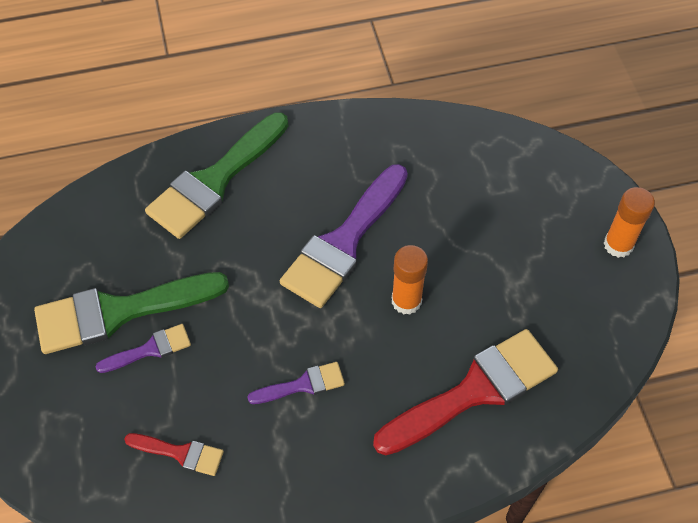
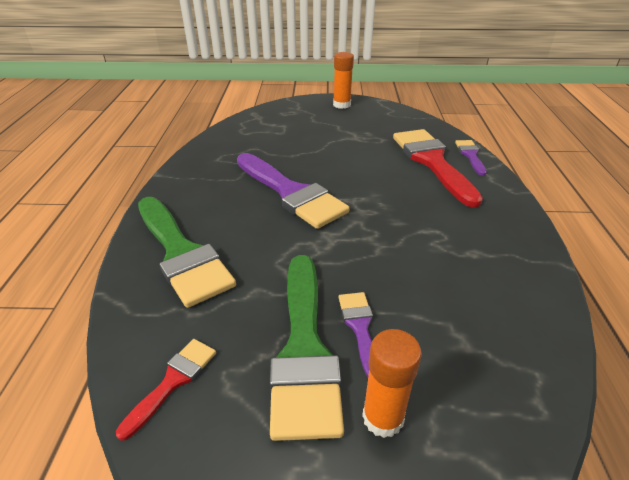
camera: 75 degrees left, 20 degrees down
red brush [124,433,224,476] -> red brush moved to [116,339,216,441]
purple brush [248,362,345,404] -> purple brush moved to [455,140,487,176]
orange glue stick [392,245,428,315] -> orange glue stick moved to [362,329,422,438]

